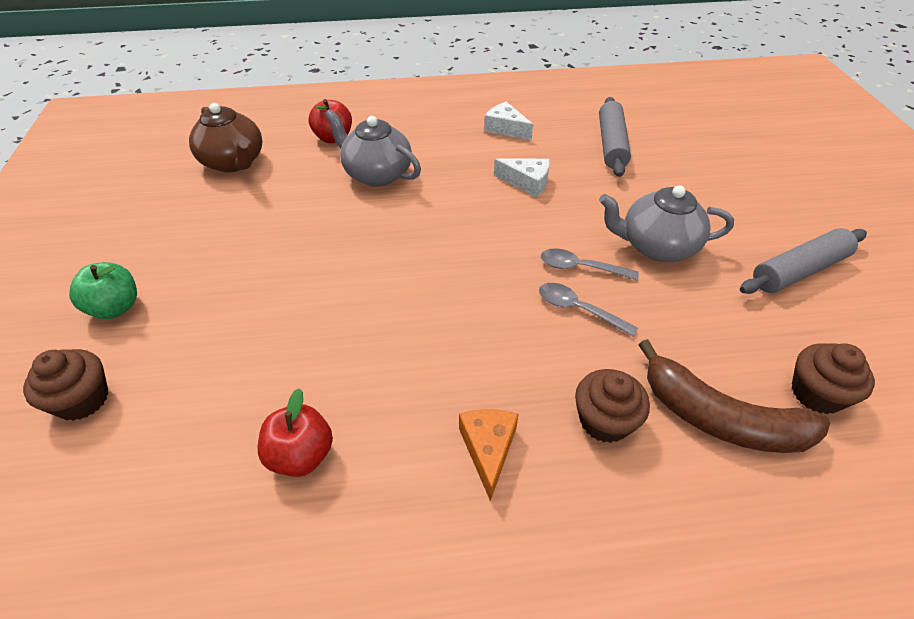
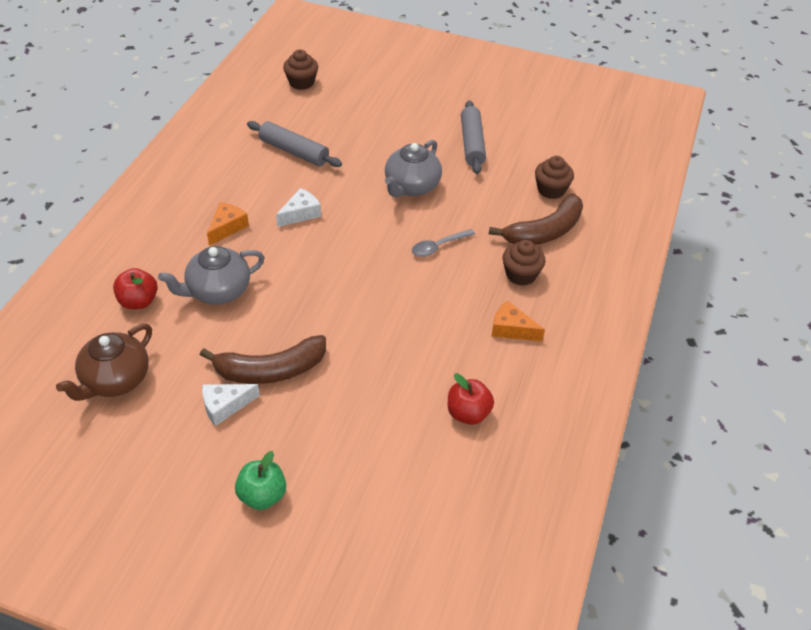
camera: 65 degrees left, 0 degrees up
brown cupcake [23,349,108,421] -> brown cupcake moved to [283,50,318,90]
brown teapot [189,103,263,172] -> brown teapot turned 135 degrees clockwise [56,324,152,401]
white cheese [484,102,533,141] -> white cheese moved to [202,384,260,426]
grey spoon [541,248,639,280] -> none
none -> brown banana [200,335,326,384]
none -> orange cheese [207,202,249,246]

